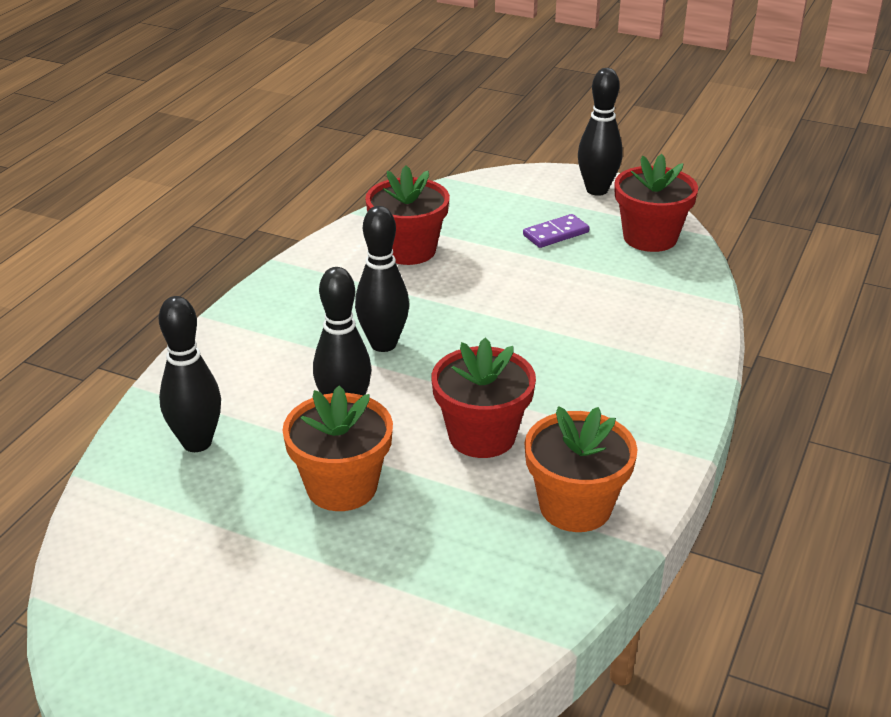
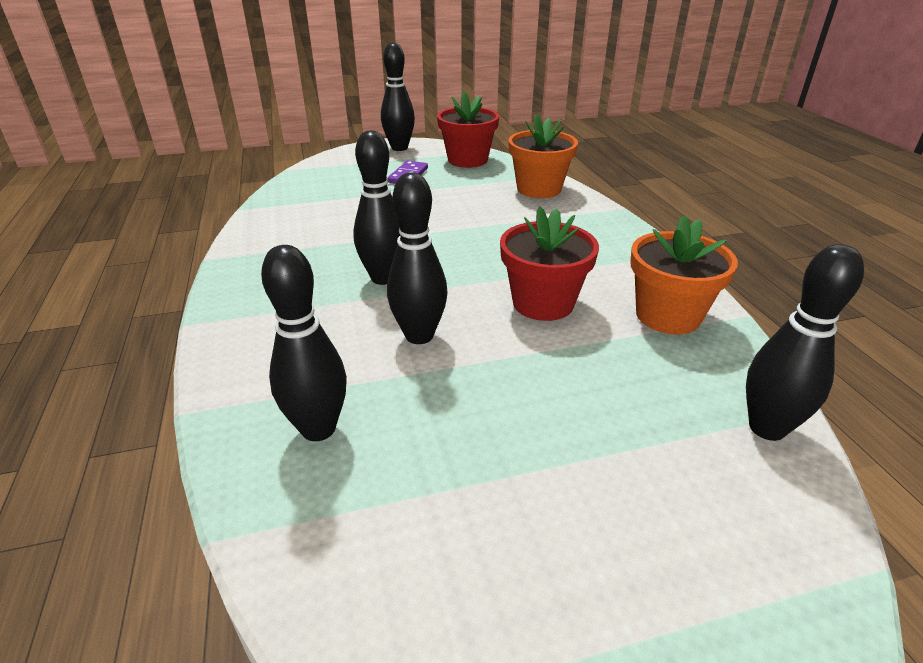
camera: 40 degrees left, 0 degrees up
orange flower pot [282,385,393,511] -> orange flower pot moved to [508,114,578,198]
red flower pot [365,165,450,265] -> none
none -> black bowling pin [746,244,864,441]

